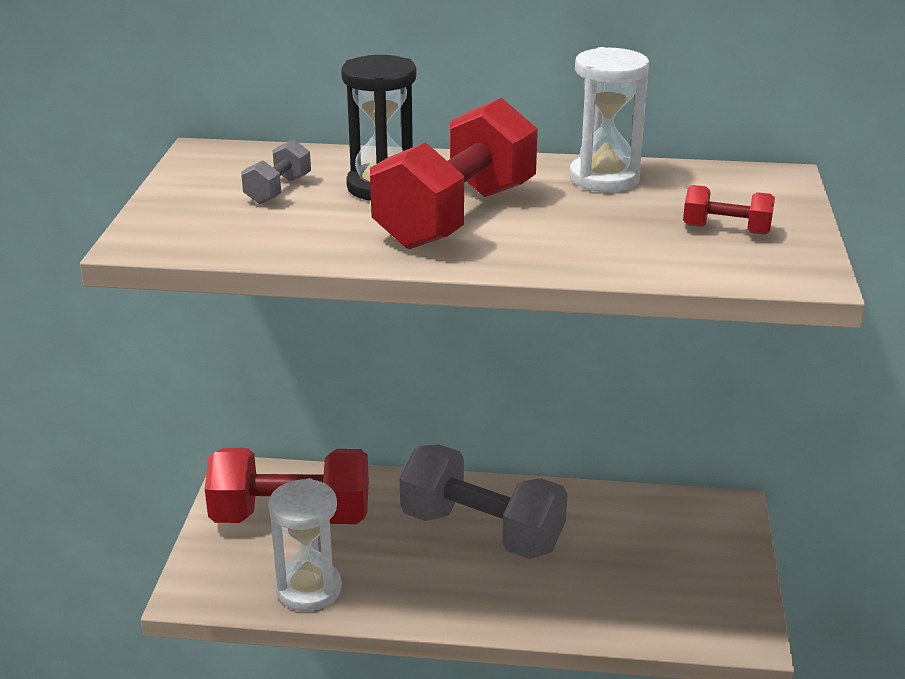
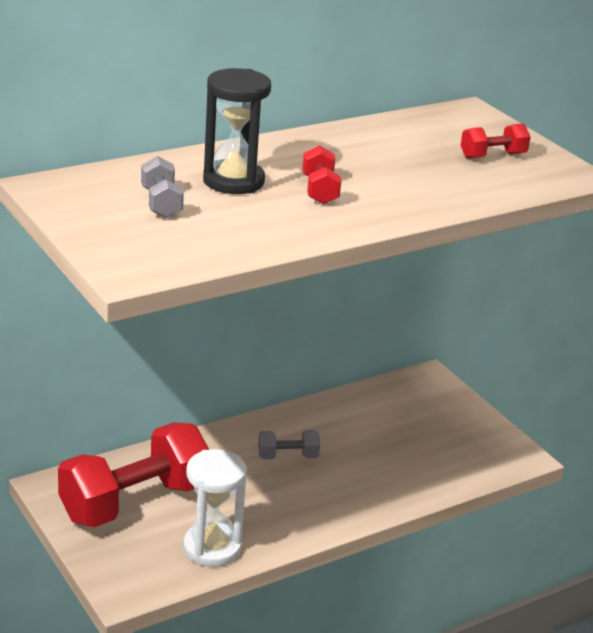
camera: 40 degrees left, 0 degrees up
red dumbbell [370,97,538,249] -> red dumbbell [302,145,341,205], size x0.44
grey dumbbell [400,444,568,559] -> grey dumbbell [258,430,320,460], size x0.44
white hourglass [569,47,649,192] -> none

